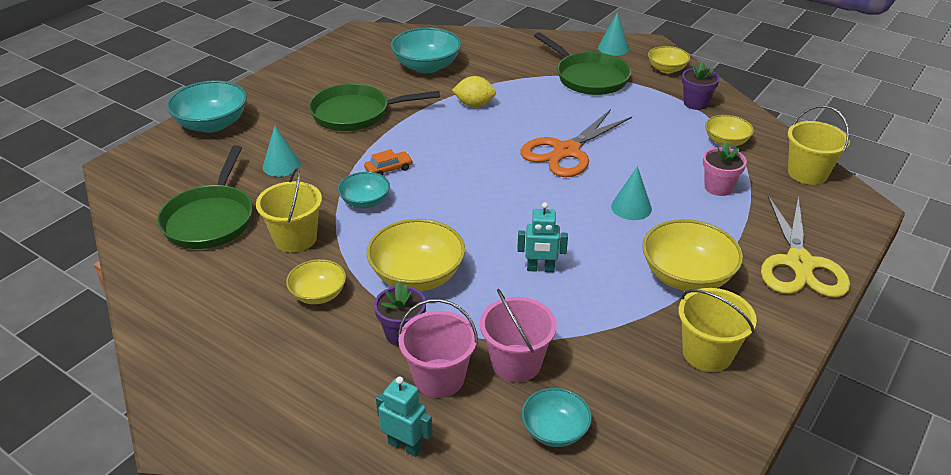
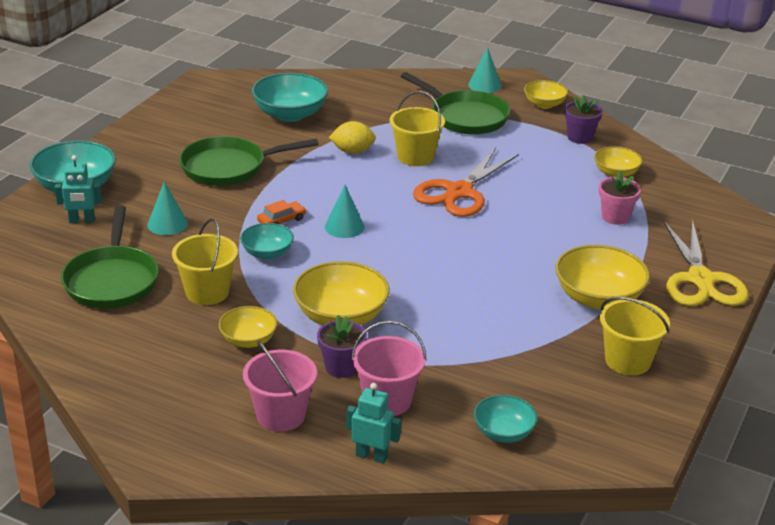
camera: 10 degrees left, 5 degrees down
pink bucket [480,289,557,382] -> pink bucket moved to [243,341,317,432]
turquoise robot [517,202,568,272] -> turquoise robot moved to [55,155,102,223]
turquoise cone [611,166,652,220] -> turquoise cone moved to [325,185,364,238]
yellow bucket [788,106,850,185] -> yellow bucket moved to [390,91,445,166]

